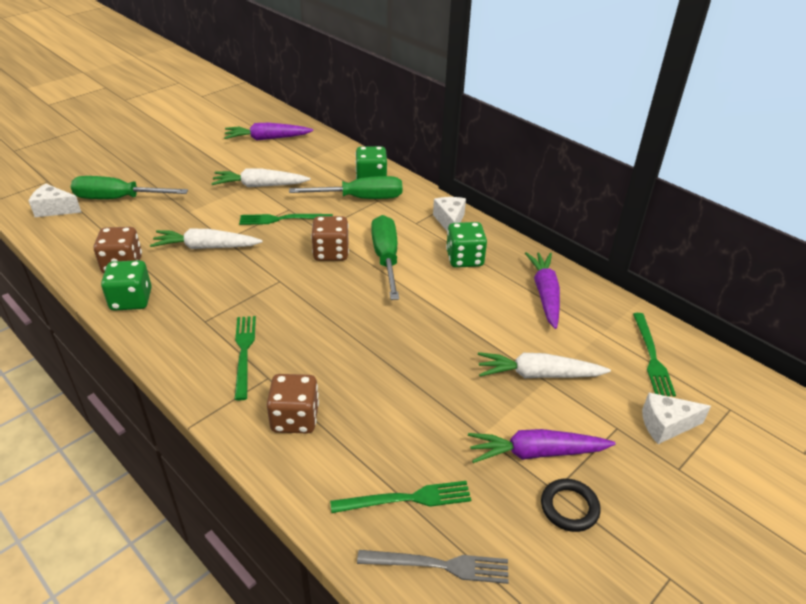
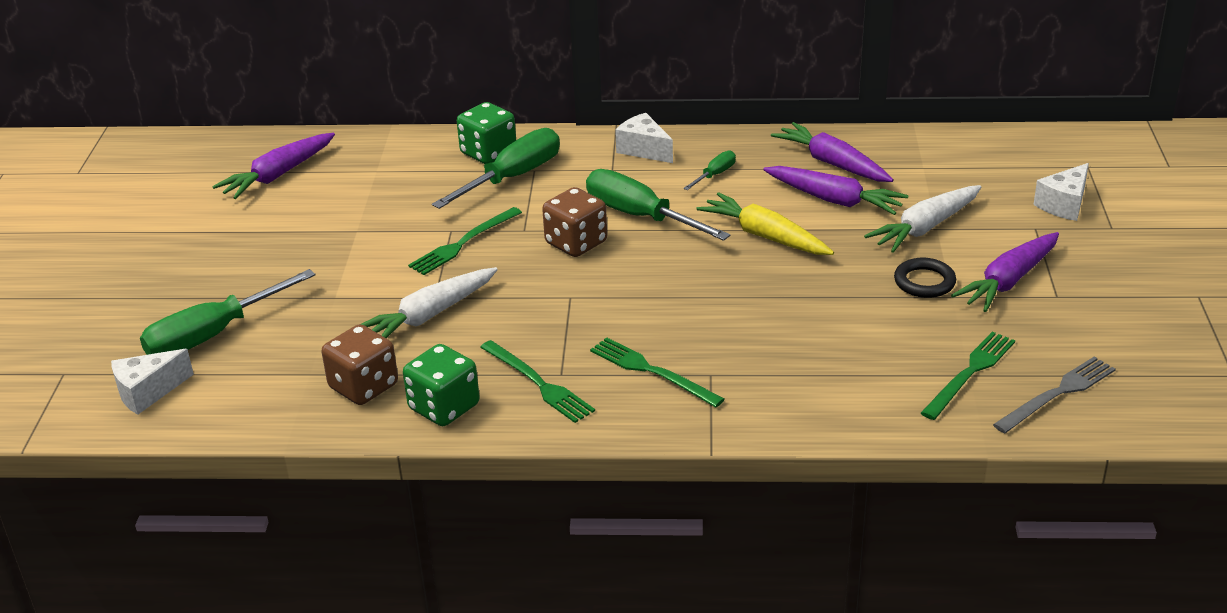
camera: 40 degrees left, 5 degrees down
white carrot [211,169,310,187] -> none
brown dice [267,374,319,433] -> none
green dice [446,222,487,268] -> green screwdriver [683,151,736,190]
black ring [541,479,600,532] -> black ring moved to [894,258,956,298]
green fork [633,313,676,396] -> green fork moved to [480,340,595,423]
none -> yellow carrot [697,192,834,255]
none -> purple carrot [763,166,909,215]

